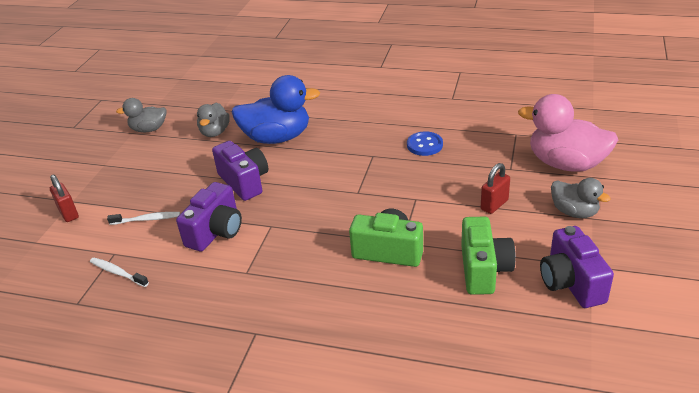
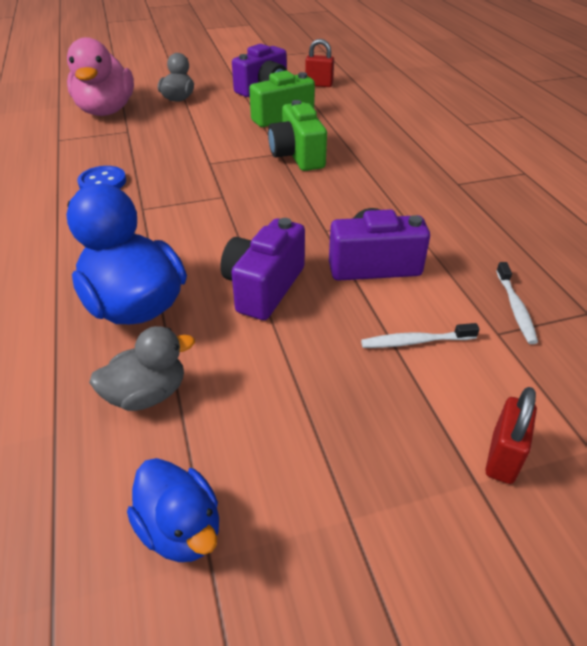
camera: 125 degrees left, 5 degrees up
white toothbrush [107,212,180,225] -> white toothbrush turned 60 degrees counterclockwise [361,323,480,348]
grey duck [116,98,166,132] -> blue duck [127,458,219,562]
red padlock [481,163,510,214] -> red padlock moved to [305,39,334,87]

